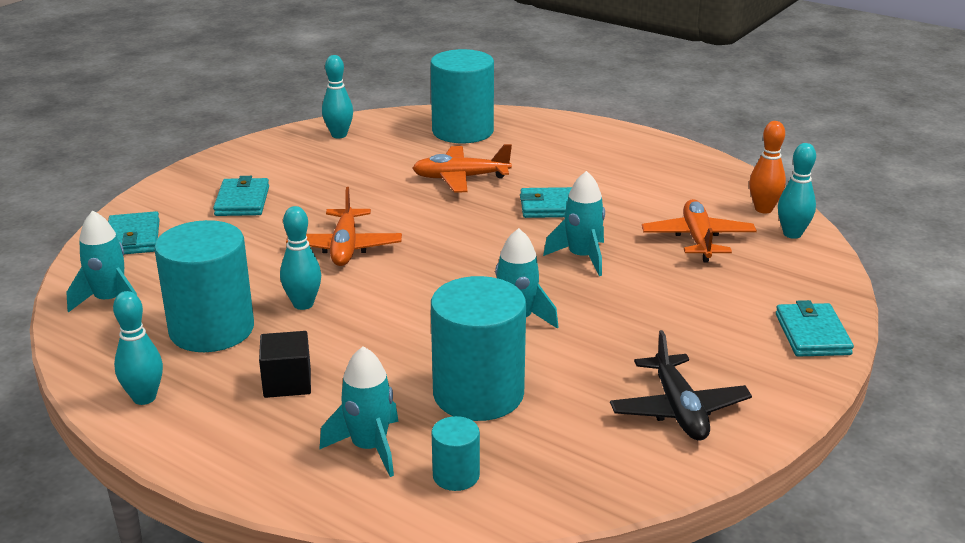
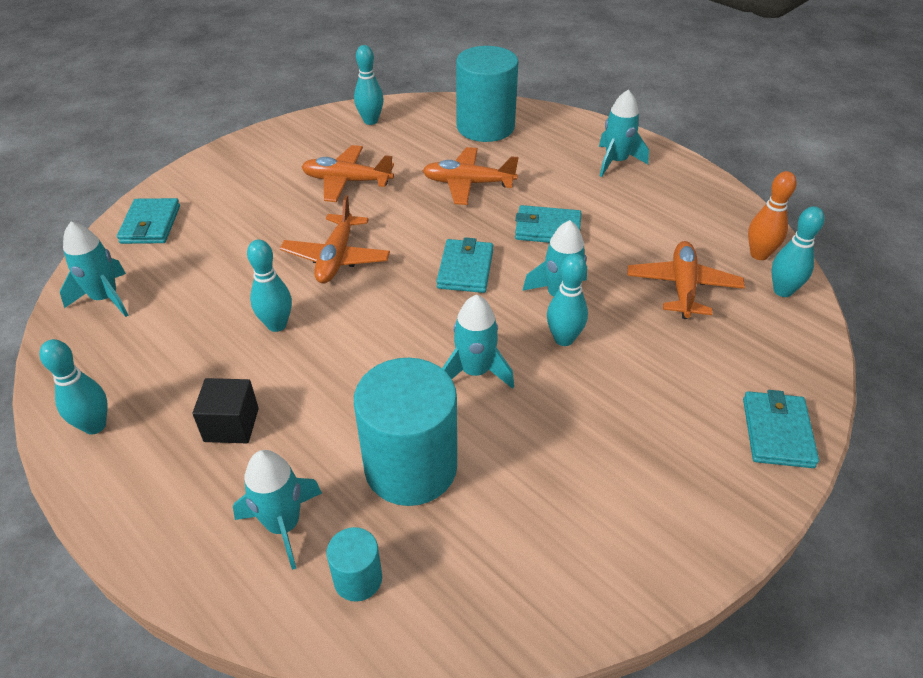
camera: 10 degrees right, 15 degrees up
turquoise cylinder [154,220,254,352] -> none
turquoise wallet [213,176,269,216] -> turquoise wallet moved to [437,237,493,293]
black plane [610,330,752,441] -> none
none -> orange plane [302,145,394,202]
none -> turquoise bowling pin [547,253,588,346]
none -> turquoise rocket [599,89,649,177]

